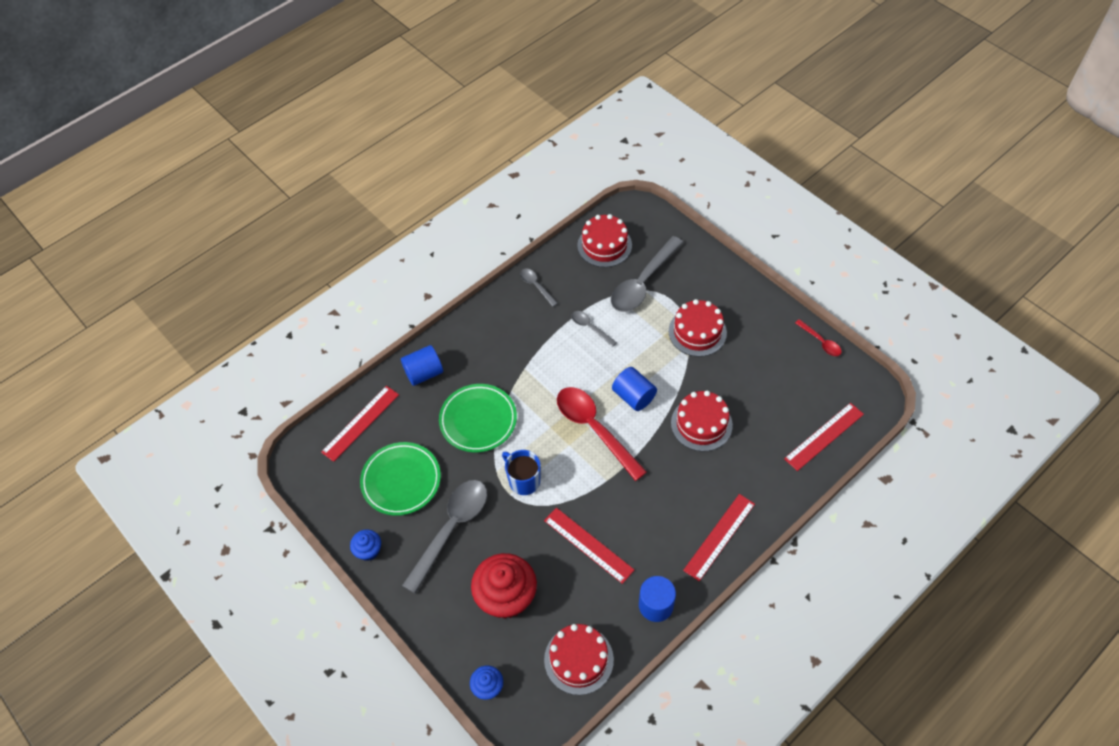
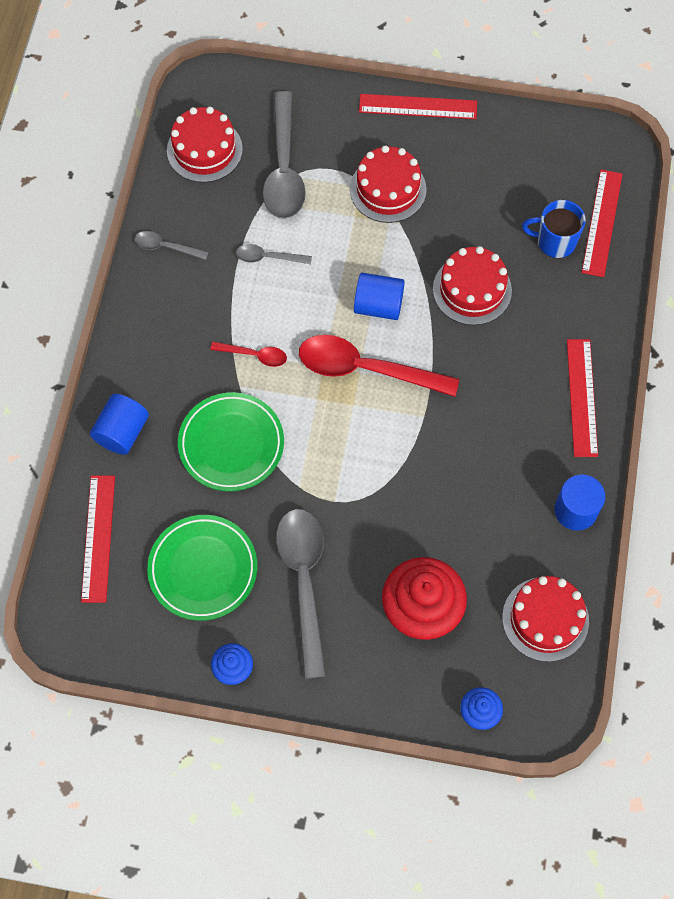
camera: 40 degrees left, 10 degrees up
blue mug [502,450,541,495] -> blue mug moved to [522,200,586,258]
red ruler [544,508,634,584] -> red ruler moved to [359,94,477,119]
red spoon [795,319,842,356] -> red spoon moved to [210,342,287,367]

